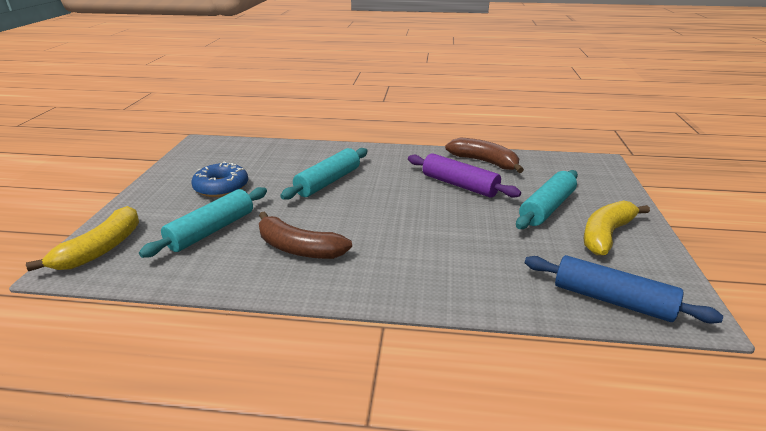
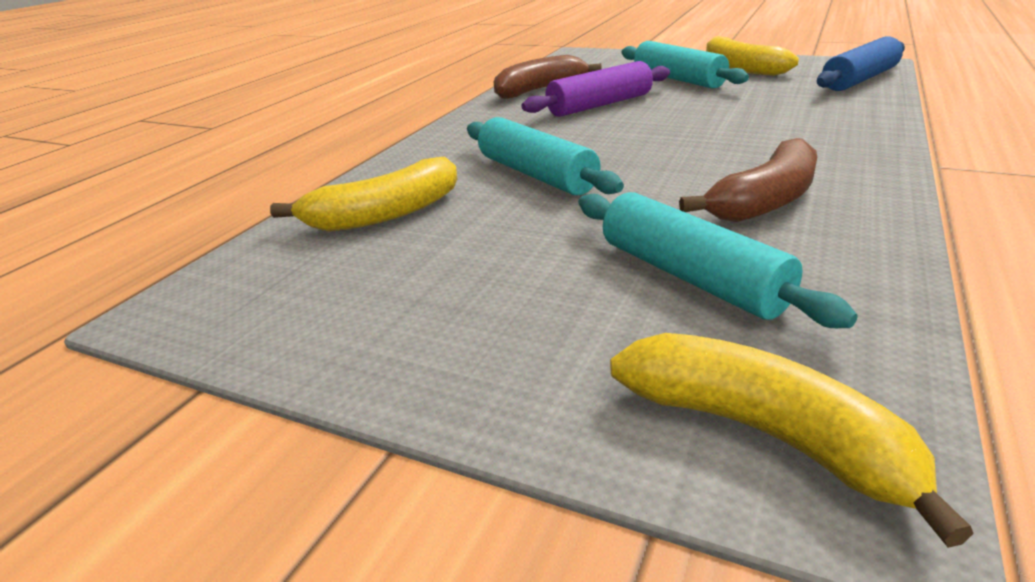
camera: 70 degrees left, 0 degrees up
blue donut [192,162,248,197] -> none
none -> yellow banana [270,157,457,232]

